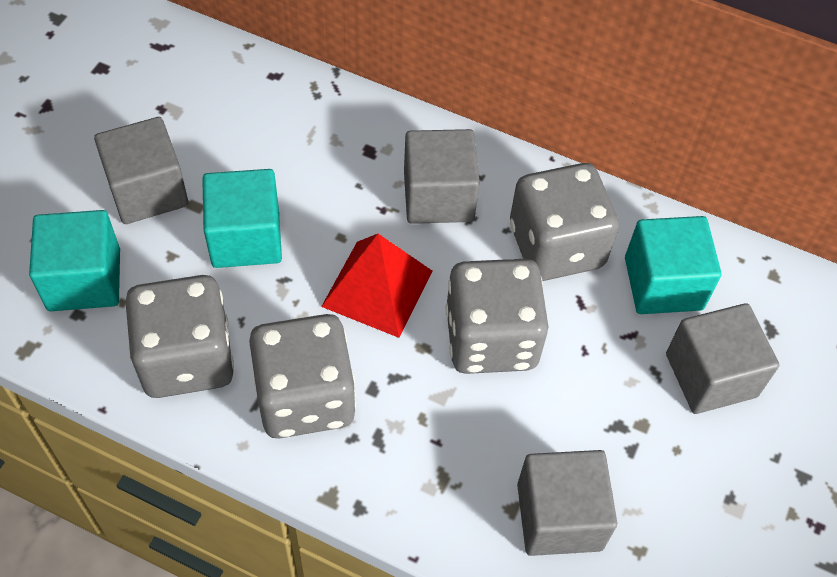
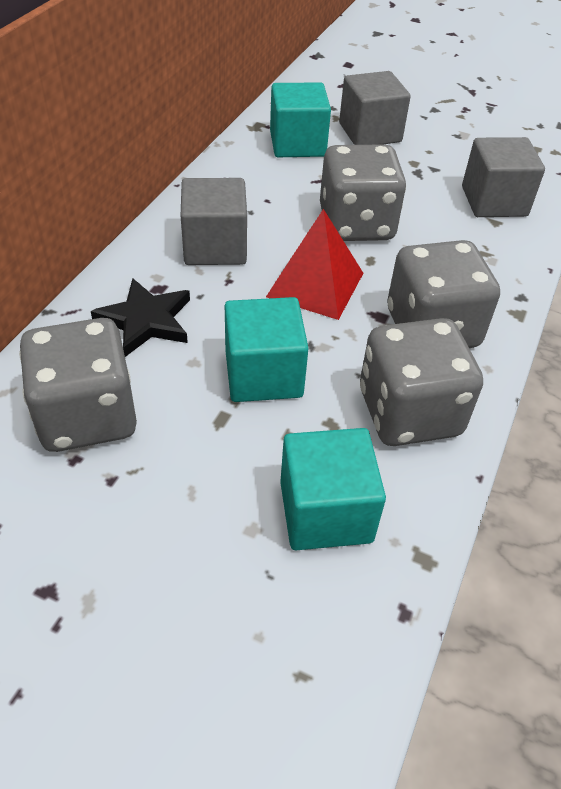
camera: 90 degrees left, 10 degrees down
grey cube [94,117,188,224] -> none
grey dice [510,163,619,281] -> grey dice moved to [19,318,137,452]
none -> black star [91,278,190,357]

